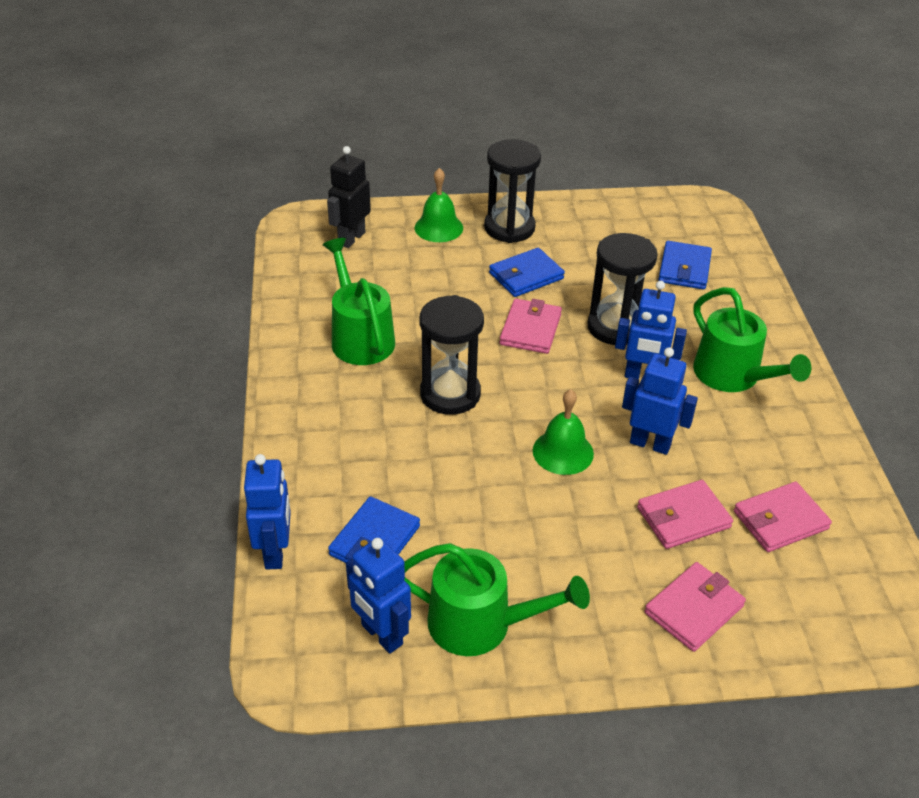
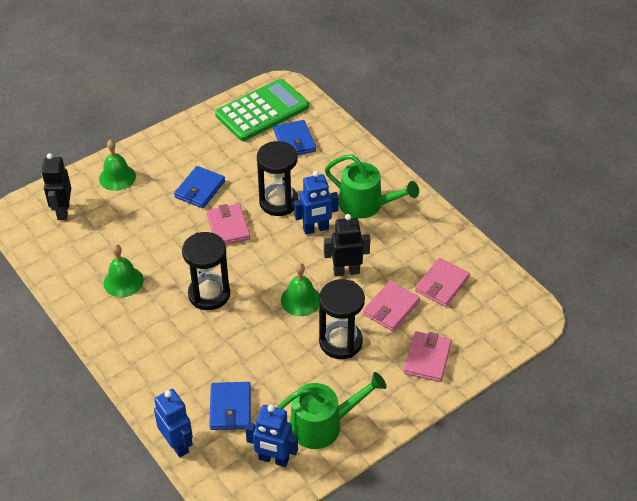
camera: 30 degrees left, 5 degrees up
green watering can [323,238,395,365] -> green bell [104,244,144,297]
black hourglass [484,139,541,243] -> black hourglass moved to [319,279,365,359]
blue robot [622,347,698,455] -> black robot [324,214,370,276]
none -> green calculator [215,79,309,141]

